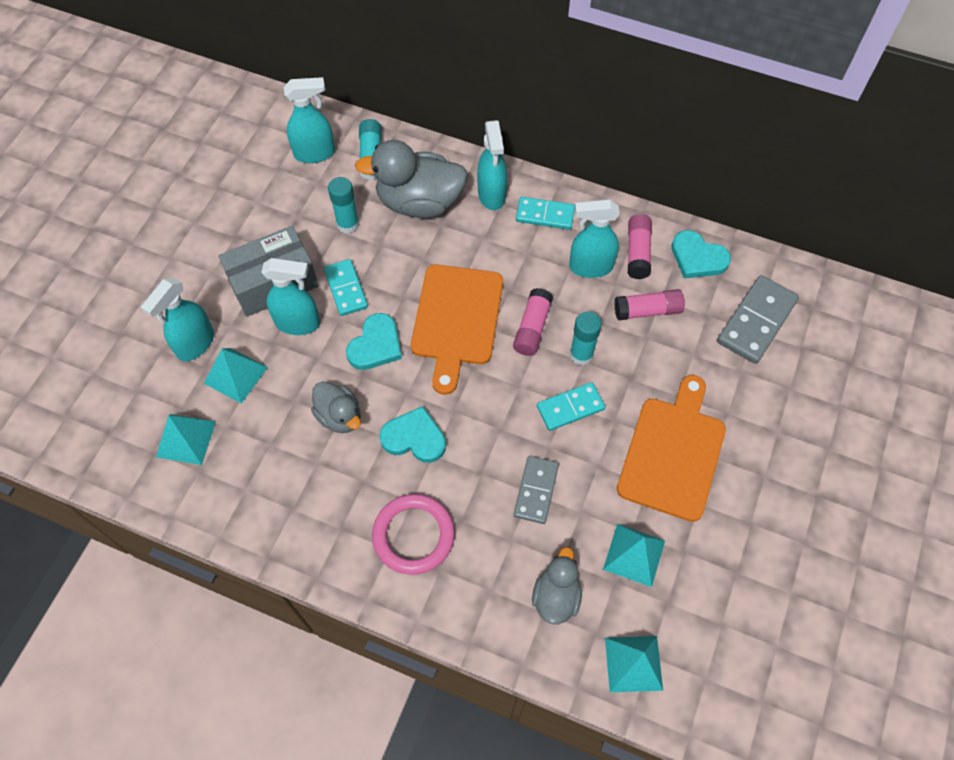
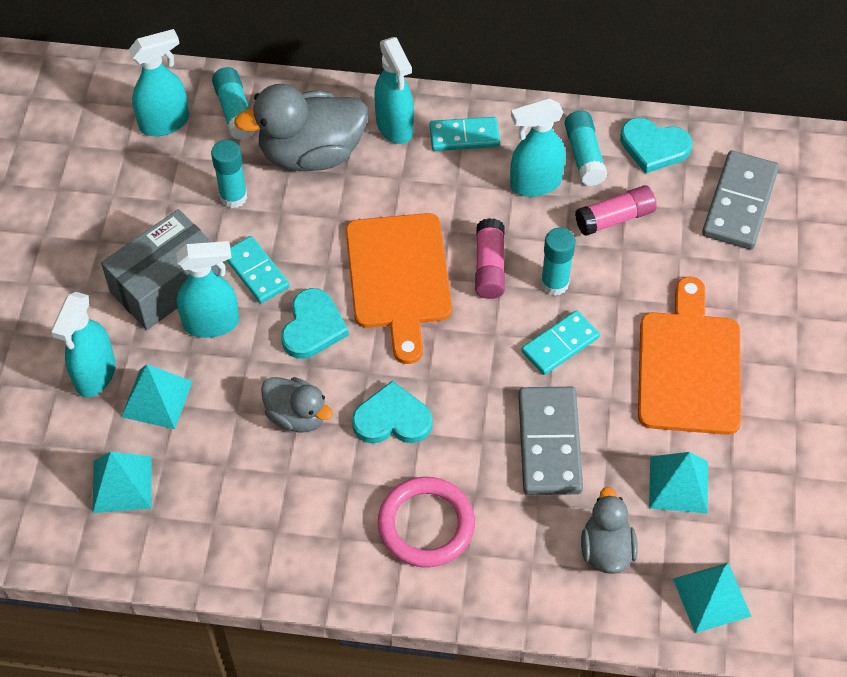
camera: 15 degrees left, 5 degrees down
grey domino [514,456,559,524] -> grey domino [518,387,583,495], size x1.52
pink glue stick [628,214,652,279] -> turquoise glue stick [564,110,607,186]

